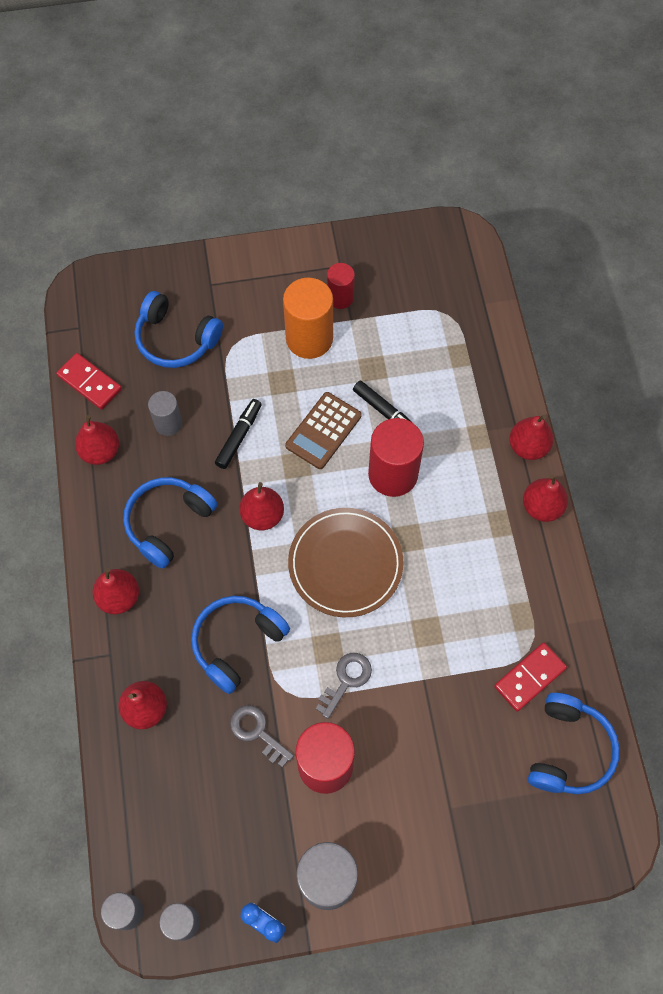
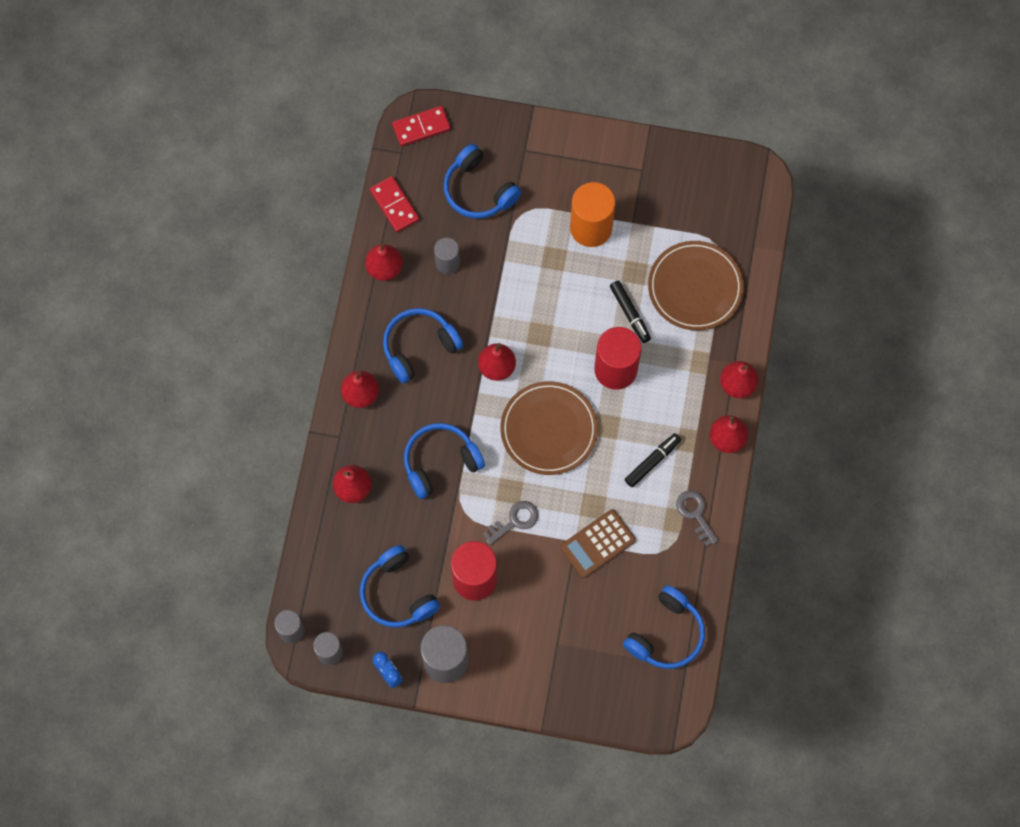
camera: 20 degrees right, 5 degrees up
black marker [215,399,262,469] -> black marker moved to [625,433,681,487]
grey key [230,705,294,768] -> grey key moved to [676,491,718,547]
brown calculator [285,392,362,469] -> brown calculator moved to [560,509,636,578]
red cylinder [327,263,355,309] -> none
red domino [494,643,567,712] -> red domino moved to [392,106,451,146]
none -> blue headphones [360,545,440,628]
none -> brown plate [648,241,744,331]

